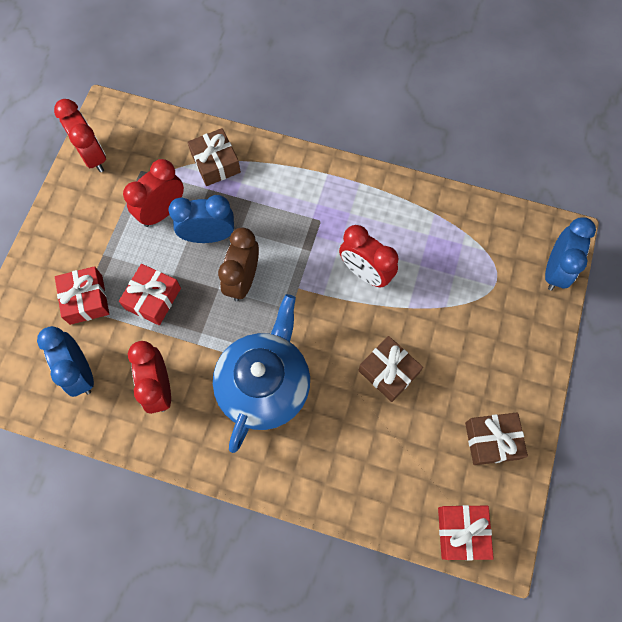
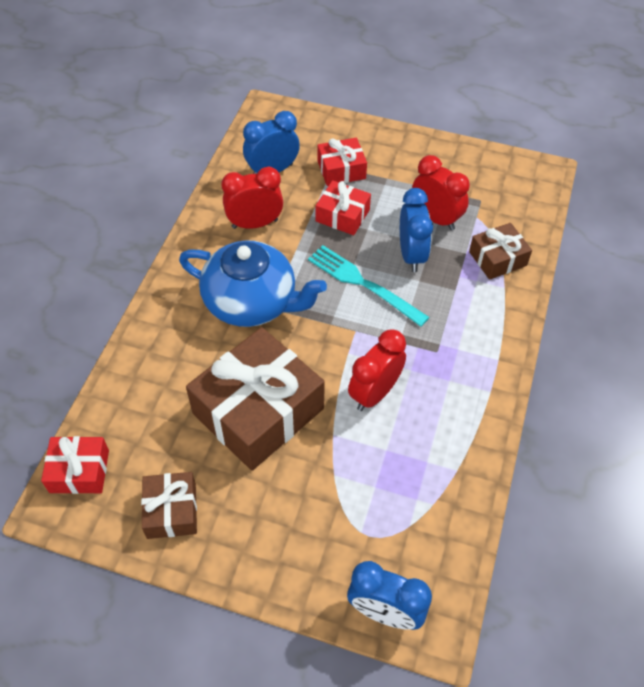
camera: 90 degrees right, 15 degrees down
red clock [54,99,106,172] -> none
brown clock [218,228,259,301] -> turquoise fork [308,245,429,327]
brown gift [358,336,423,402] -> brown gift [186,327,325,471], size x1.96

